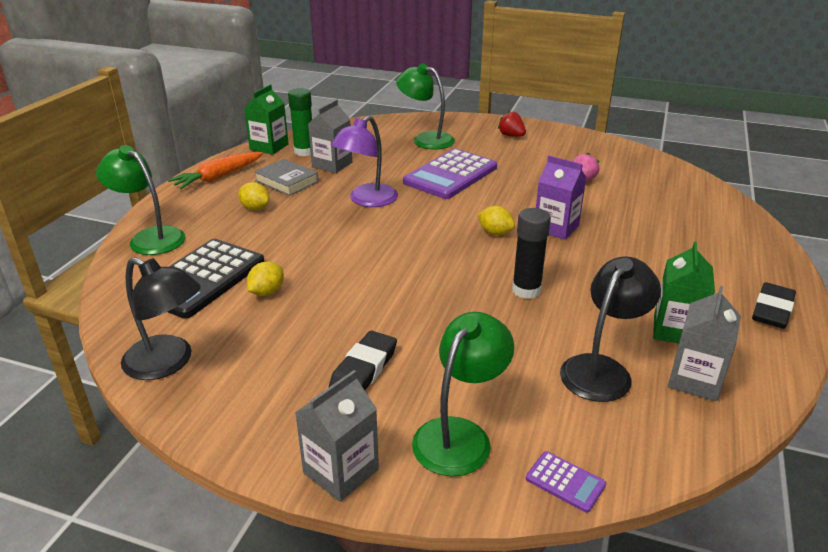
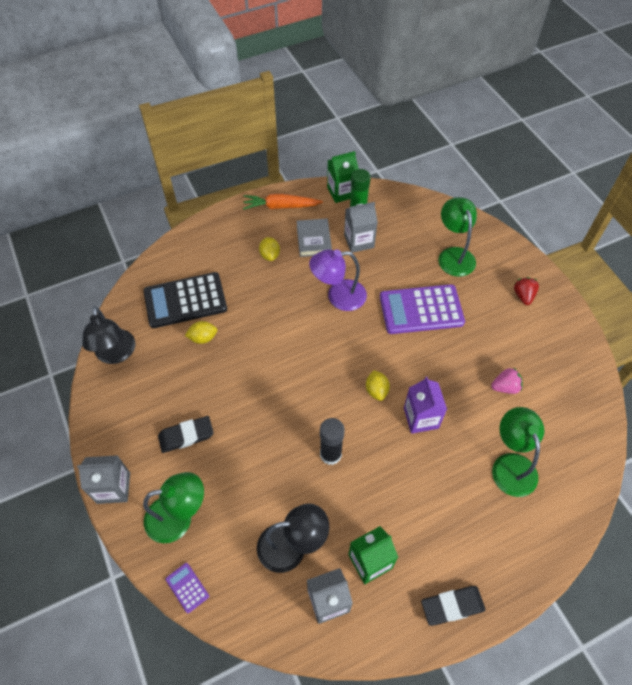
camera: 45 degrees right, 25 degrees up
green lamp [96,145,185,255] -> green lamp moved to [492,407,544,497]
purple calculator [526,451,606,513] -> purple calculator turned 150 degrees clockwise [165,563,209,613]

